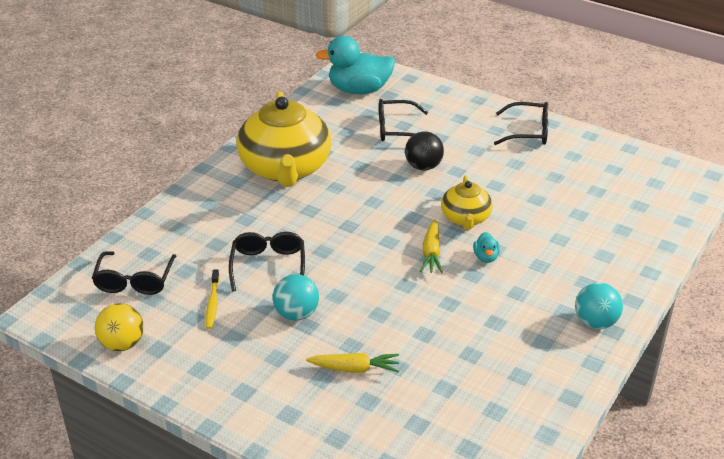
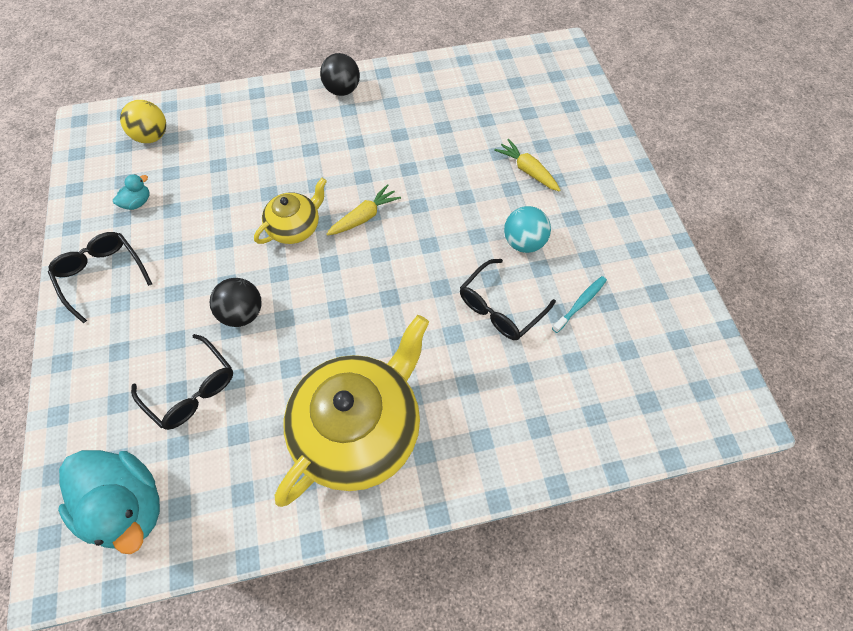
camera: 135 degrees left, 25 degrees up
black glasses [92,251,176,295] -> none
yellow ball [95,303,144,351] -> yellow ball moved to [120,100,166,143]
yellow toothbrush [206,269,220,329] -> turquoise toothbrush [552,276,607,333]
turquoise duck [473,232,500,263] -> turquoise duck moved to [113,174,149,210]
turquoise ball [575,282,623,329] -> black ball [320,53,360,96]

